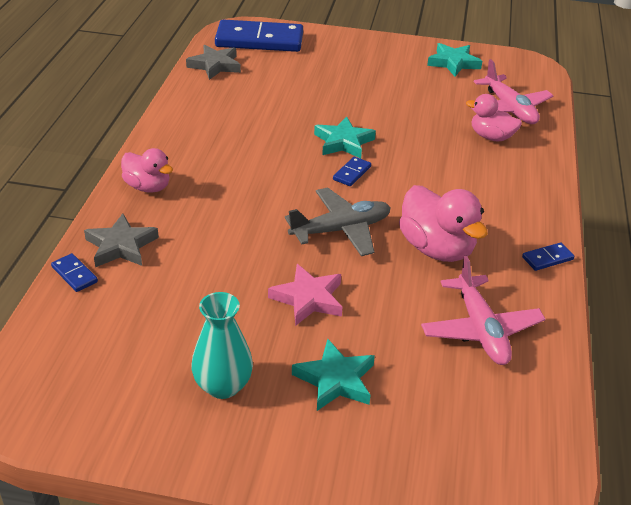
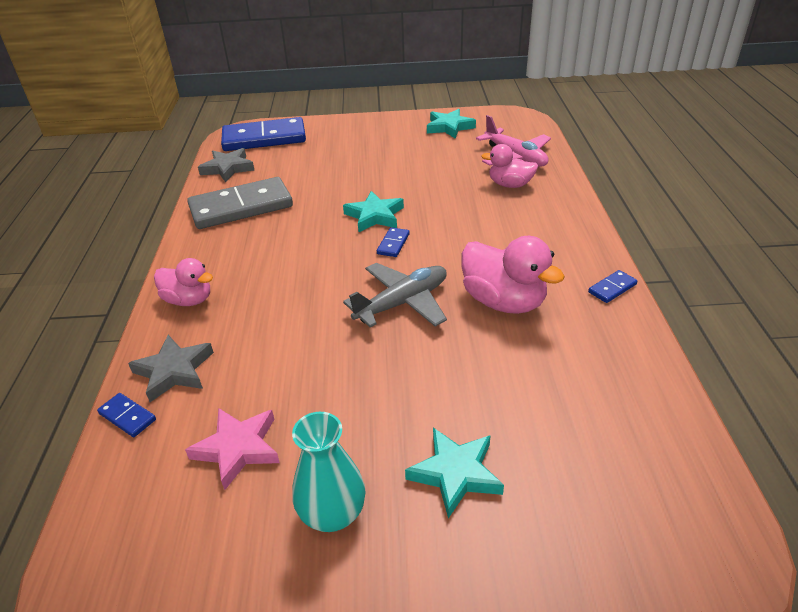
camera: 10 degrees left, 0 degrees up
pink star [268,264,342,326] -> pink star moved to [185,408,280,490]
pink plane [421,256,545,365] -> none
none -> grey domino [187,177,293,229]

